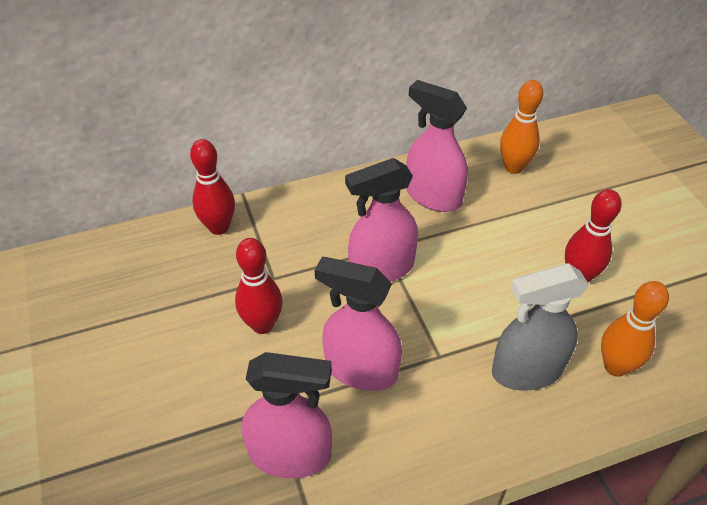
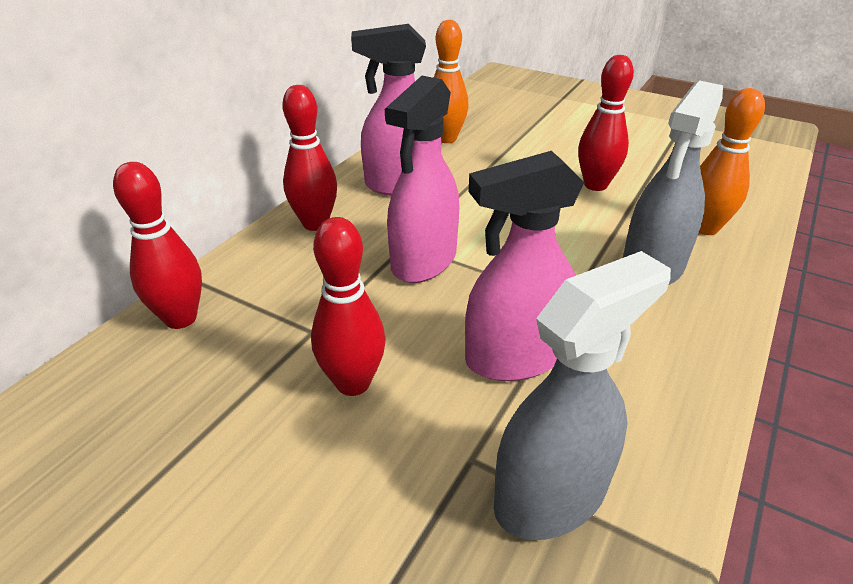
camera: 40 degrees left, 10 degrees down
pink spray bottle [242,352,332,478] -> grey spray bottle [494,251,671,540]
none -> red bowling pin [282,85,337,231]

